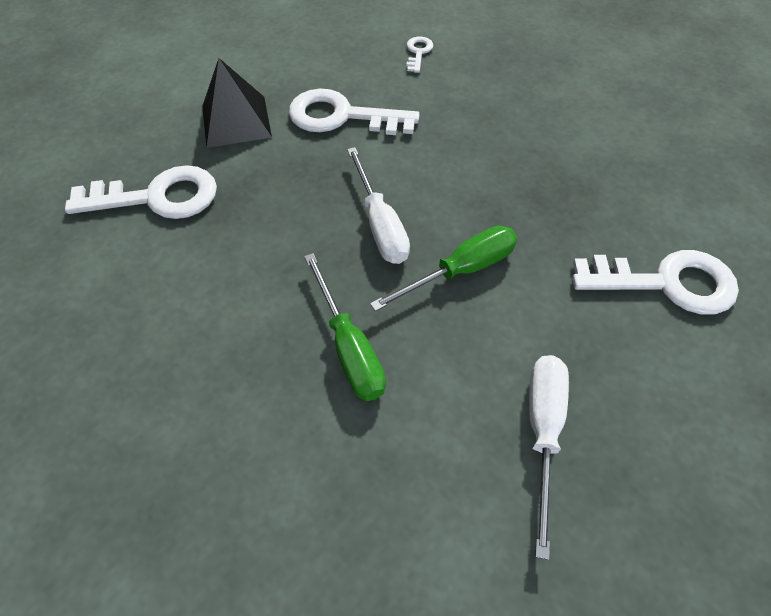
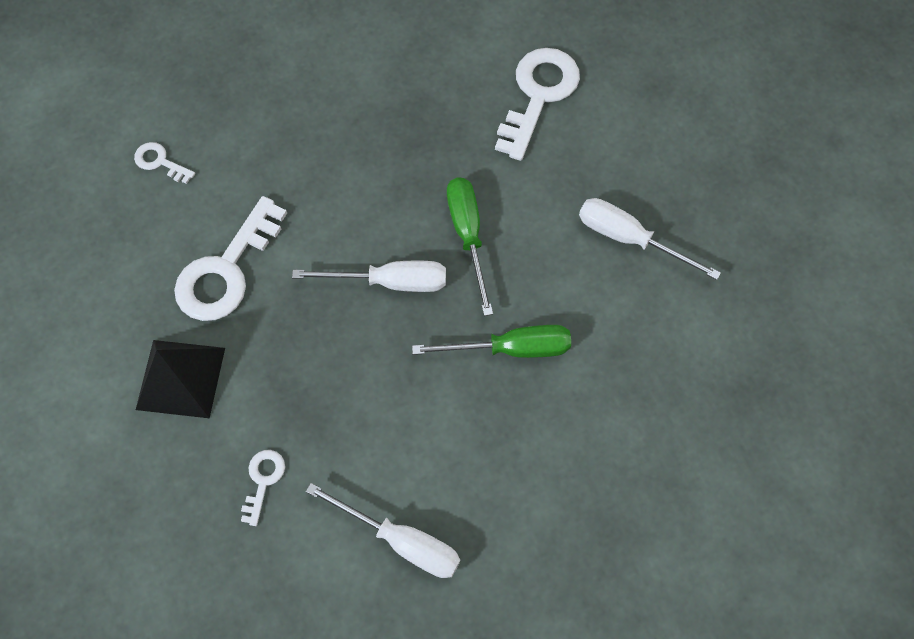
camera: 70 degrees left, 10 degrees up
white key [65,165,217,219] -> white key [241,450,285,526], size x0.48
none -> white screwdriver [306,483,460,578]

